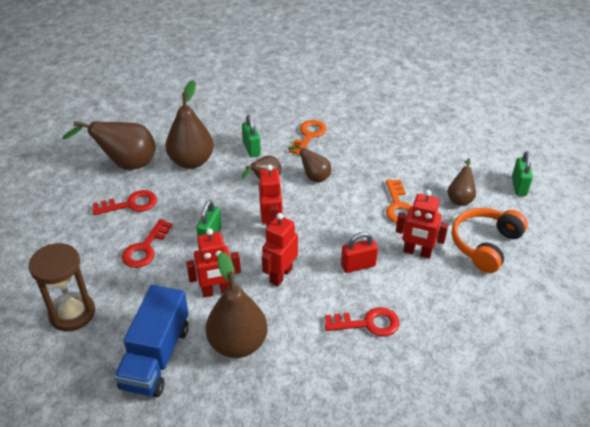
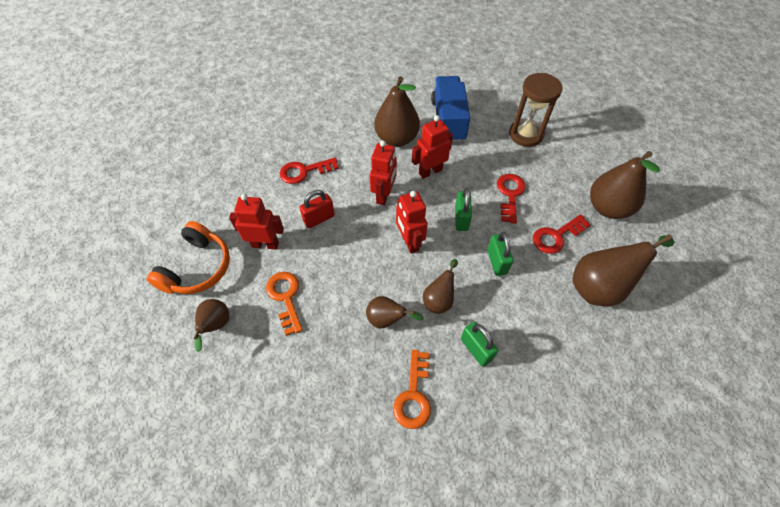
camera: 165 degrees right, 15 degrees up
brown pear [166,80,214,169] -> brown pear moved to [590,151,660,219]
green padlock [512,151,533,196] -> green padlock moved to [487,232,513,276]

